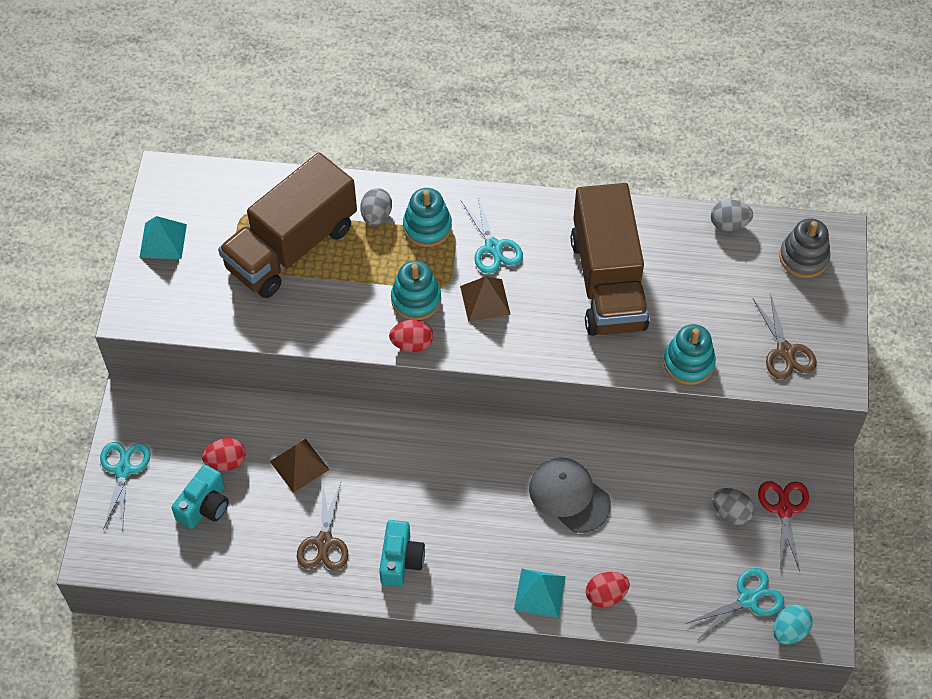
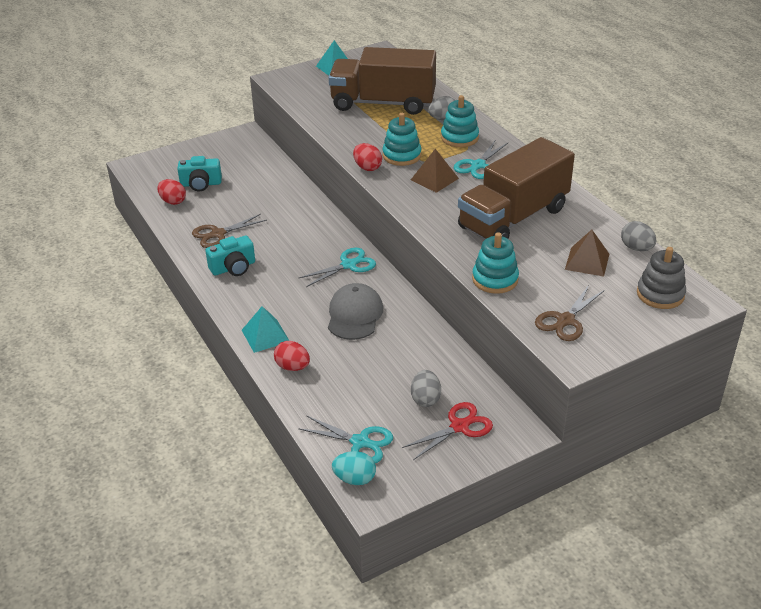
camera: 55 degrees right, 20 degrees down
turquoise scissors [100,442,151,530] -> turquoise scissors moved to [299,248,376,287]
red egg [202,438,245,471] -> red egg moved to [157,179,186,205]
brown pyramid [270,439,330,493] -> brown pyramid moved to [565,230,609,277]

